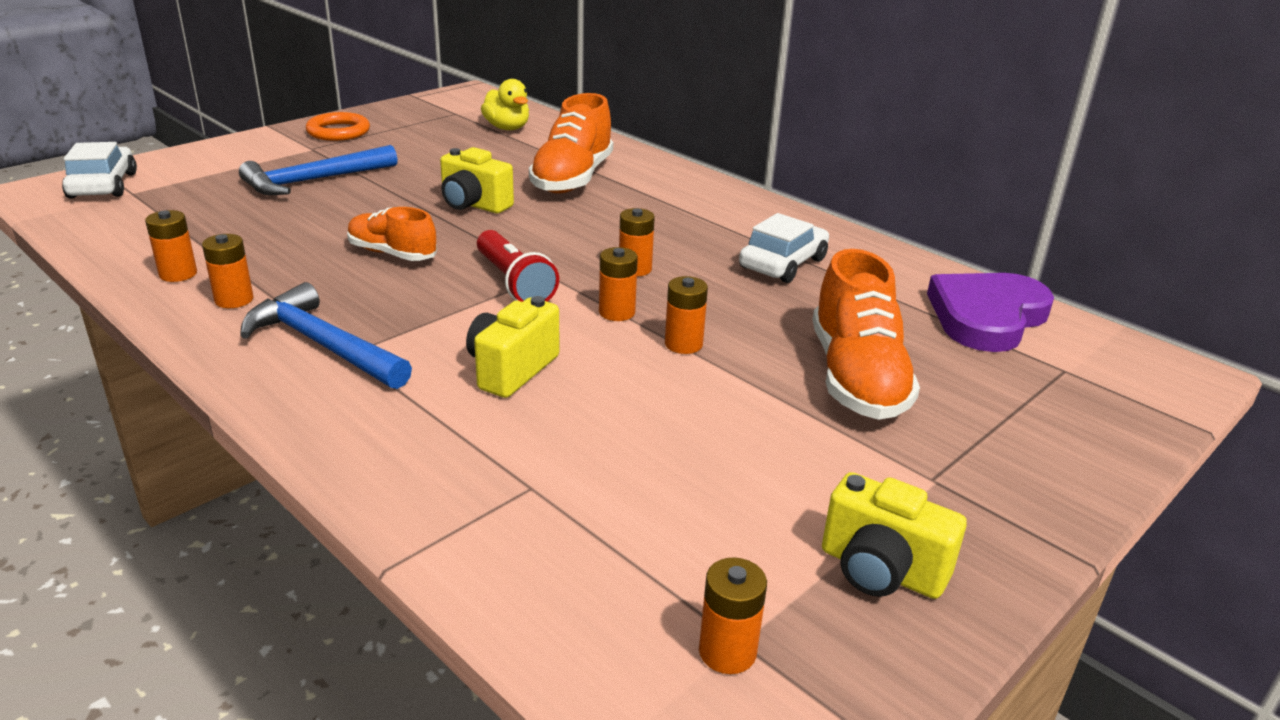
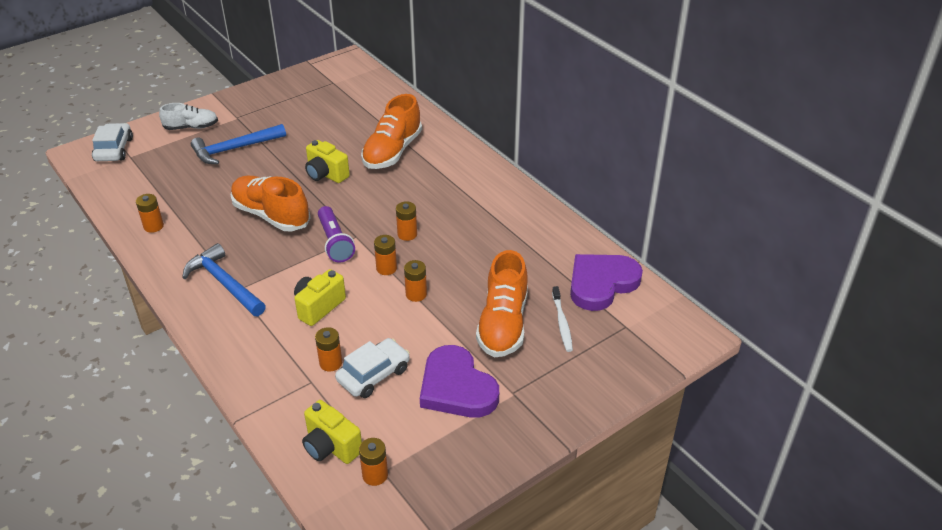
camera: 10 degrees right, 10 degrees up
orange battery [202,234,253,308] -> orange battery moved to [315,327,342,372]
orange ring [306,112,370,141] -> none
orange shoe [347,207,437,261] -> orange shoe [231,176,310,231], size x1.62
red flashlight [477,230,559,302] -> purple flashlight [318,206,355,262]
yellow duck [481,79,529,130] -> none
white car [739,213,829,283] -> white car moved to [335,338,410,398]
yellow camera [822,472,967,599] -> yellow camera moved to [302,400,362,464]
none -> white shoe [159,103,218,130]
none -> purple heart [420,345,499,418]
none -> white toothbrush [552,286,573,352]

